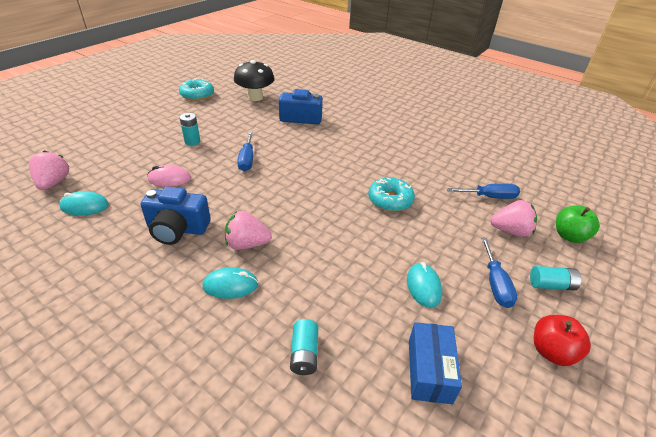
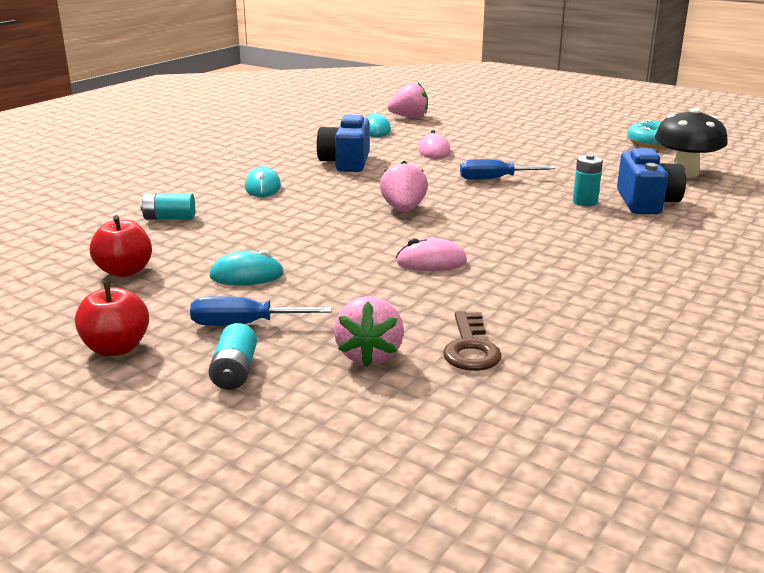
camera: 90 degrees right, 15 degrees down
turquoise battery [179,113,200,146] -> turquoise battery moved to [573,154,603,206]
pink strawberry [225,211,272,250] -> pink strawberry moved to [380,161,428,212]
turquoise donut [368,177,415,212] -> pink mouse [396,238,467,271]
blue box [409,322,462,404] -> red apple [90,215,152,277]
blue screwdriver [447,183,520,199] -> brown key [443,311,502,371]
green apple [556,205,599,243] -> none

